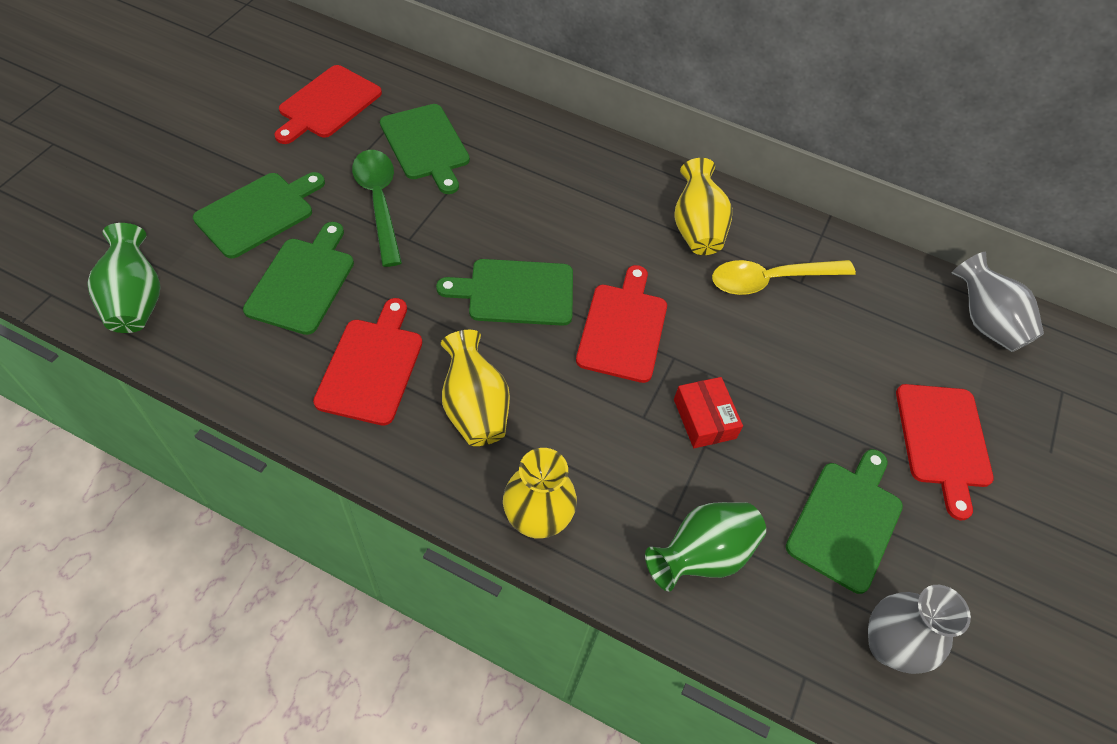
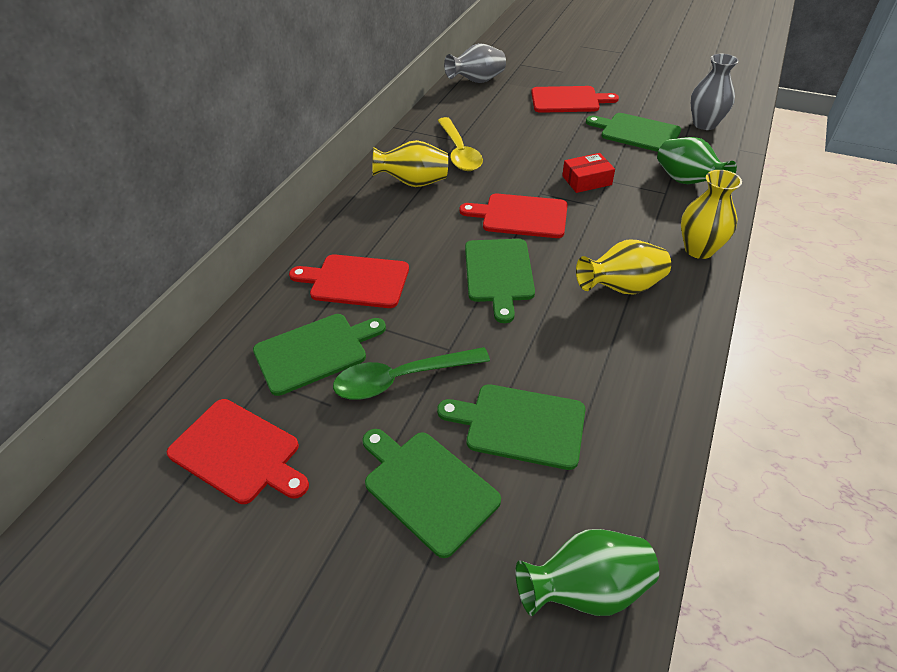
camera: 85 degrees left, 10 degrees down
red cutting board [313,298,422,426] -> red cutting board moved to [289,254,409,308]

